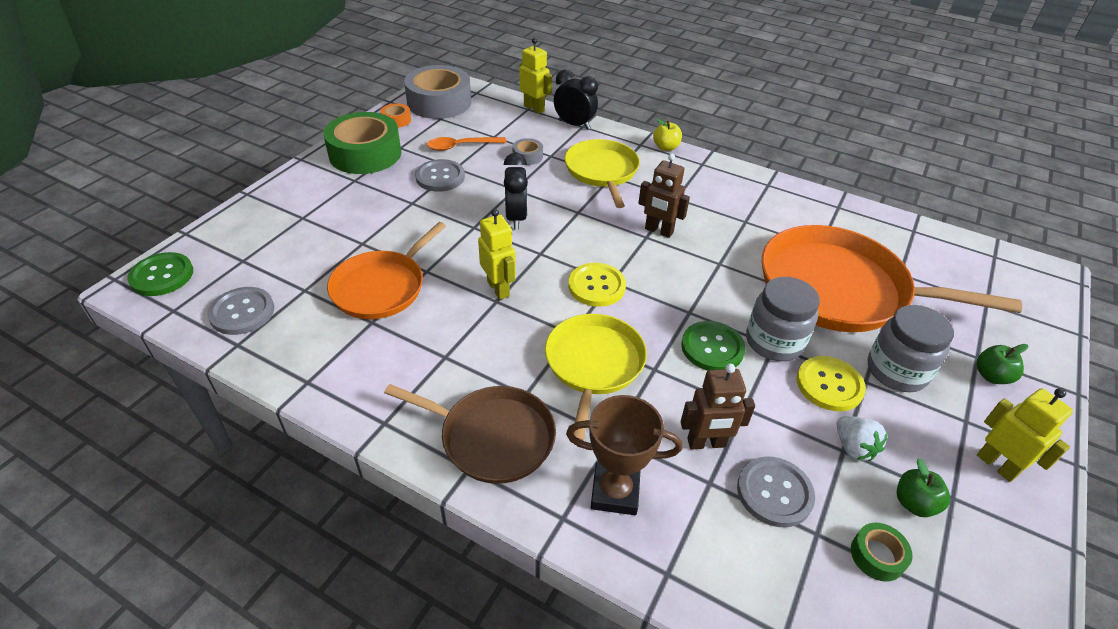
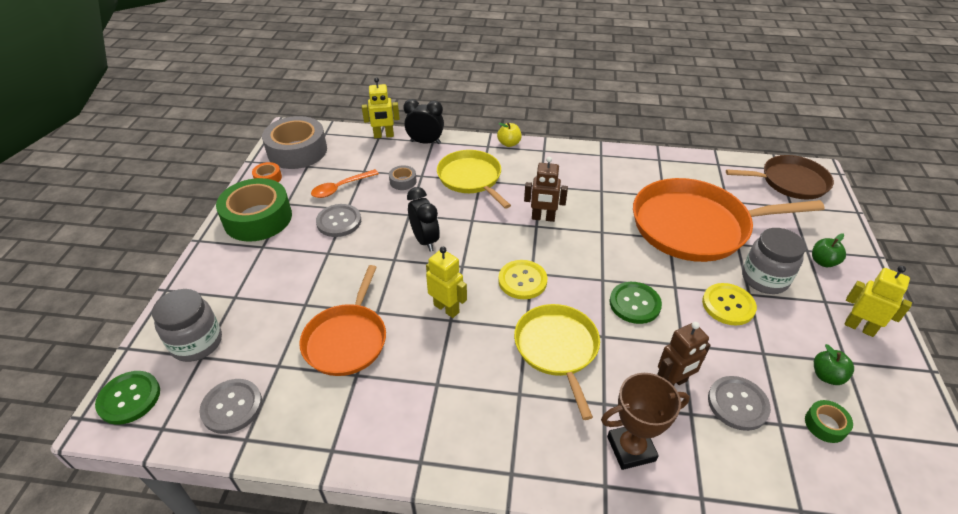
camera: 20 degrees left, 0 degrees up
brown pan [384,384,556,484] -> brown pan moved to [726,155,834,200]
yellow robot [519,38,552,114] -> yellow robot turned 150 degrees clockwise [362,78,400,138]
grey jar [746,277,820,361] -> grey jar moved to [152,289,222,362]
white strawberry [837,416,888,461] -> none

